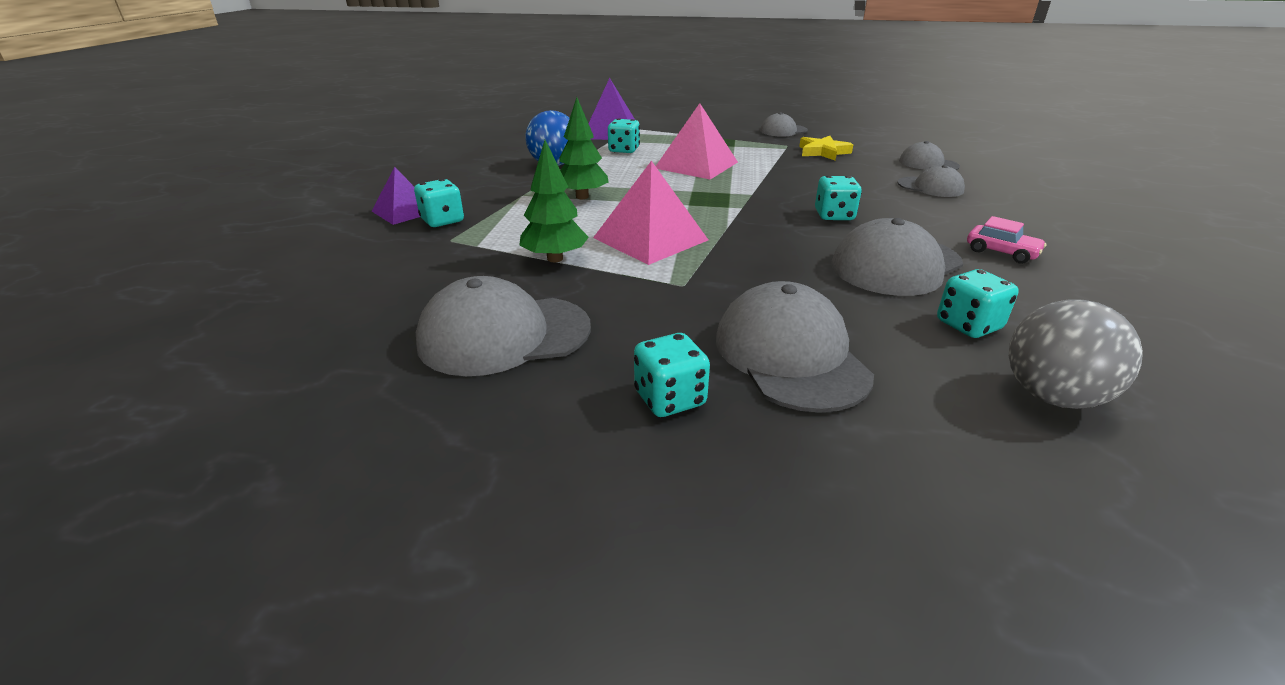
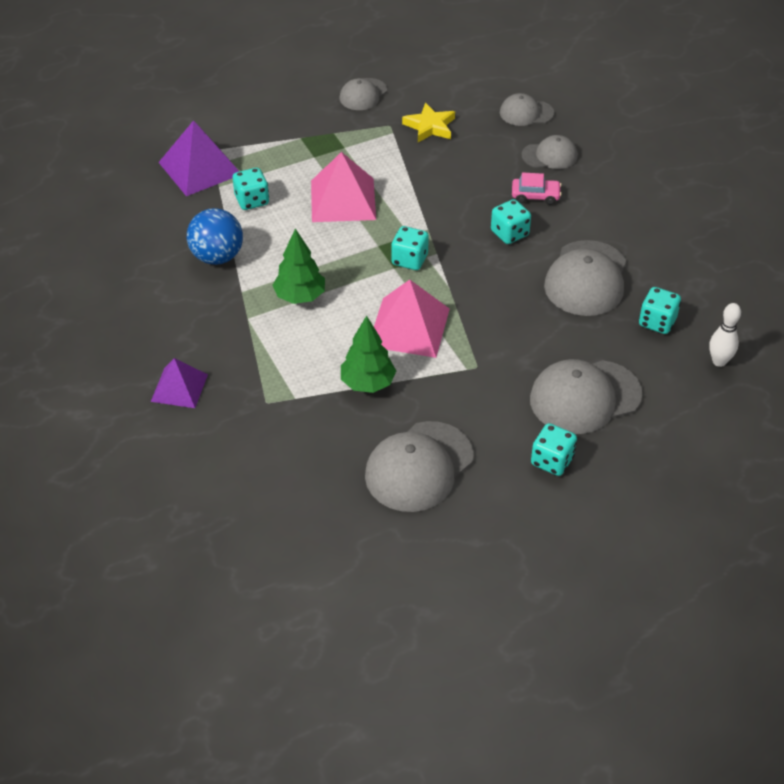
camera: 35 degrees left, 15 degrees up
turquoise dice [414,179,464,227] -> turquoise dice moved to [391,226,429,270]
grey cap [716,281,874,413] -> grey cap turned 60 degrees counterclockwise [530,359,643,434]
pink car [967,216,1047,264] -> pink car moved to [512,172,561,205]
grey ball [1009,300,1143,409] -> white bowling pin [709,303,741,367]

